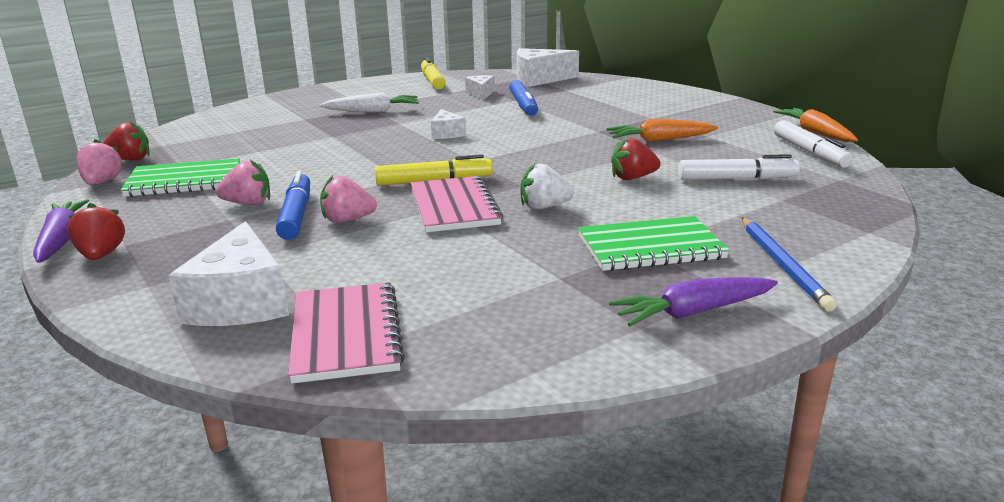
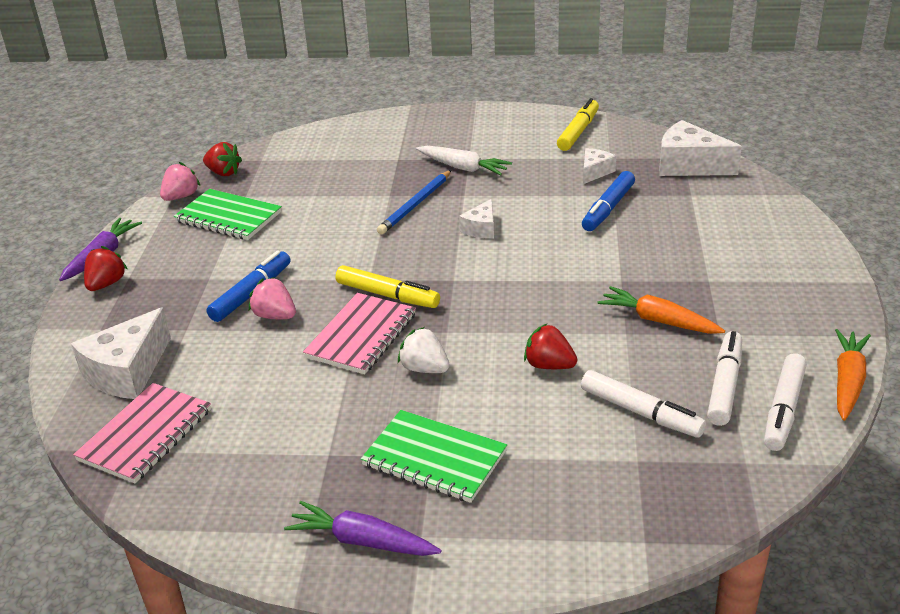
camera: 40 degrees right, 10 degrees up
pink strawberry [216,160,270,205] -> none
blue pencil [742,217,837,312] -> blue pencil moved to [377,170,451,234]
none -> white marker [707,331,742,426]

